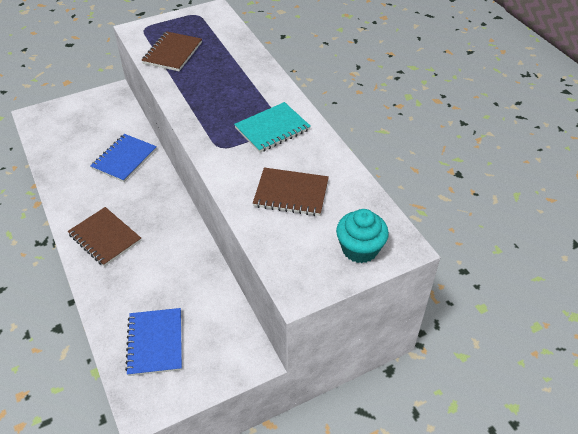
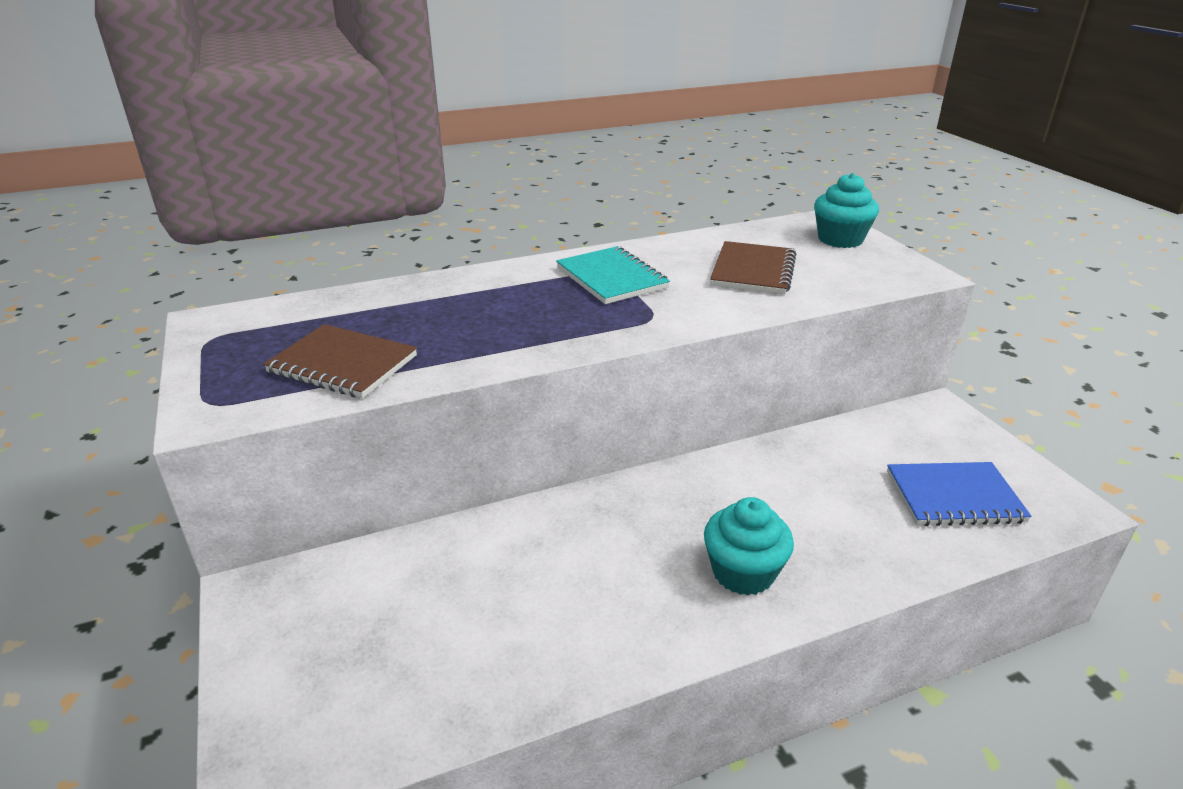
camera: 85 degrees left, 15 degrees down
brown notebook [68,207,142,267] -> turquoise cupcake [704,497,794,596]
blue notebook [91,134,157,182] -> none

